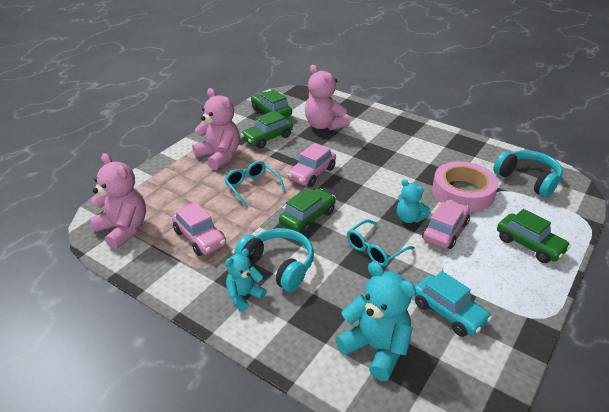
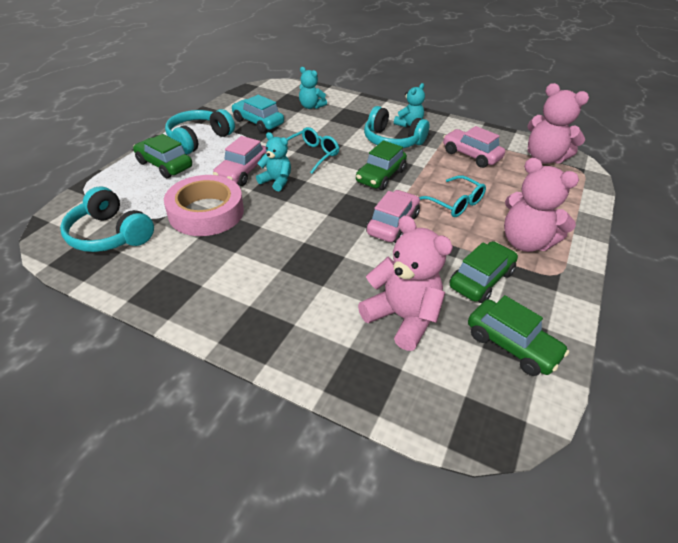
camera: 170 degrees right, 5 degrees up
turquoise teddy bear [335,261,416,381] -> turquoise teddy bear [299,67,327,109], size x0.60
none -> turquoise headphones [165,109,235,154]

